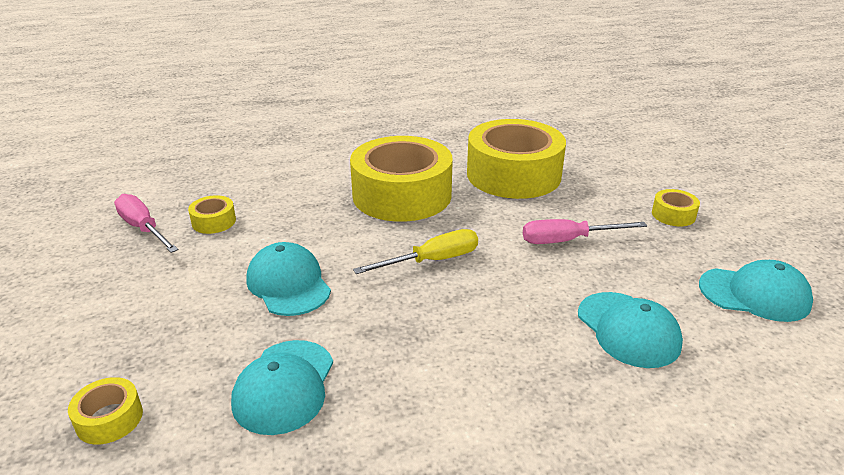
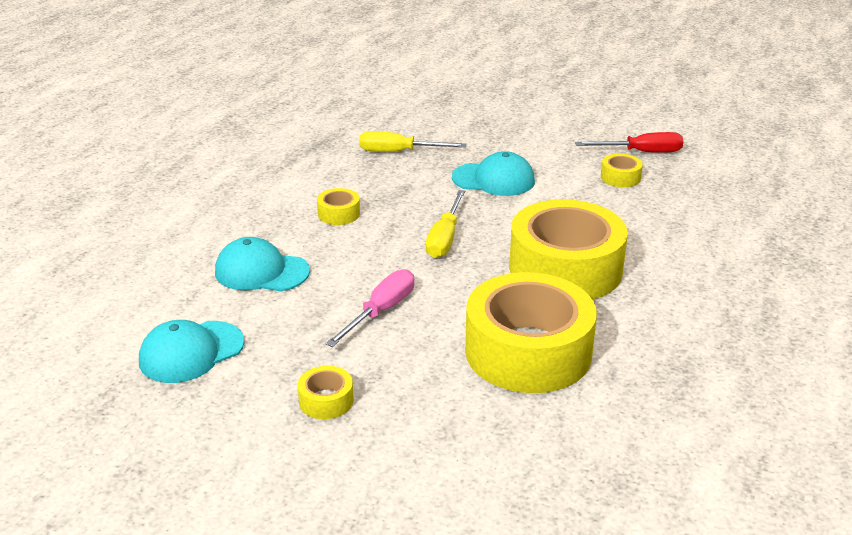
camera: 130 degrees right, 0 degrees up
yellow tape [68,377,143,444] -> yellow tape moved to [317,188,360,225]
pink screwdriver [114,194,179,253] -> red screwdriver [575,132,683,153]
turquoise cap [231,340,333,435] -> yellow screwdriver [359,131,467,152]

